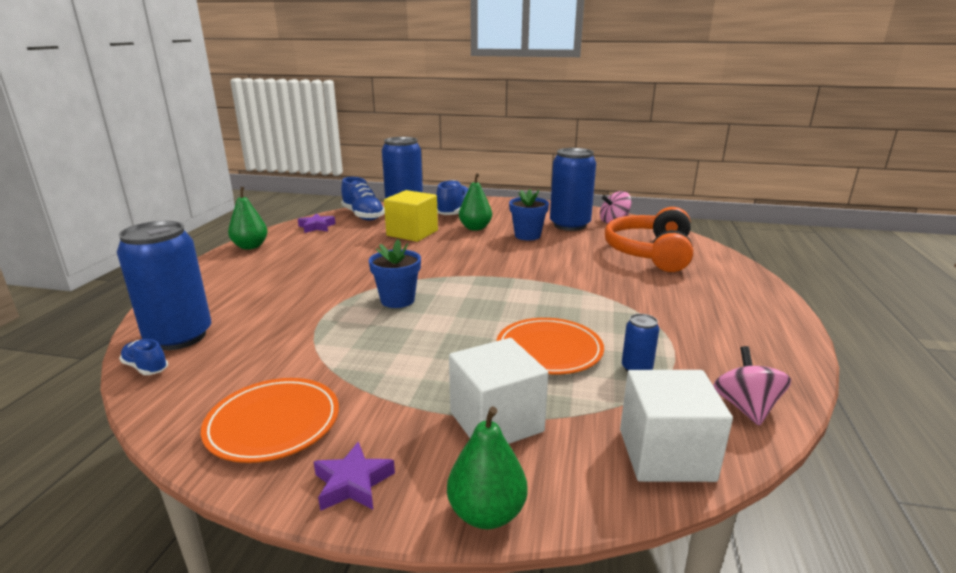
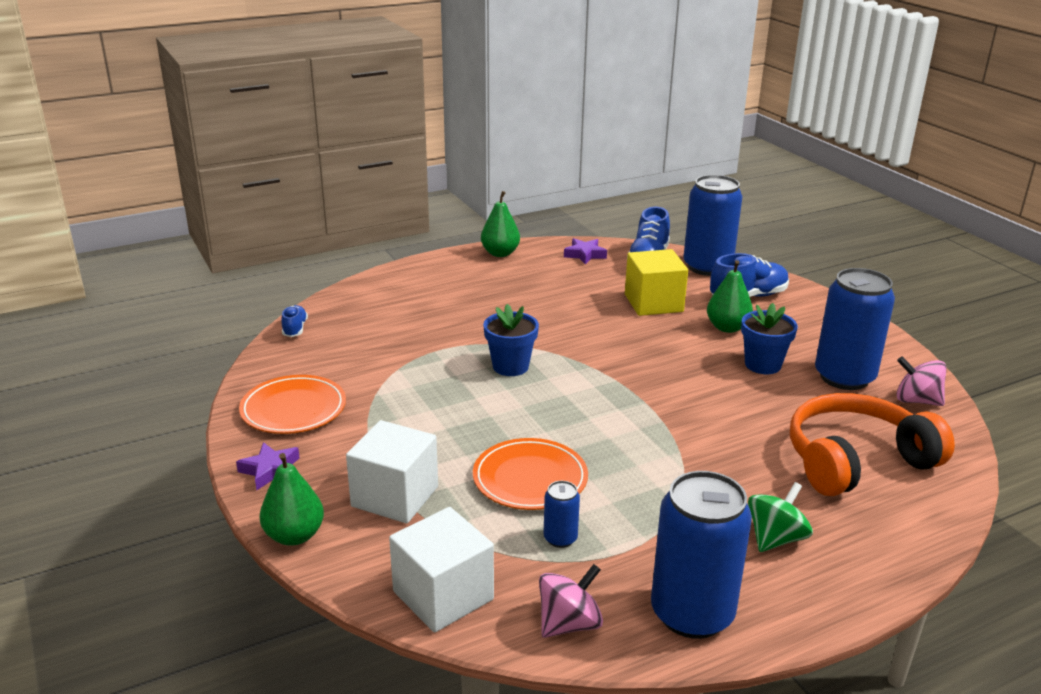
camera: 50 degrees right, 5 degrees up
blue can [117,221,211,350] -> blue can moved to [651,471,752,639]
none -> green spinning top [748,482,813,552]

